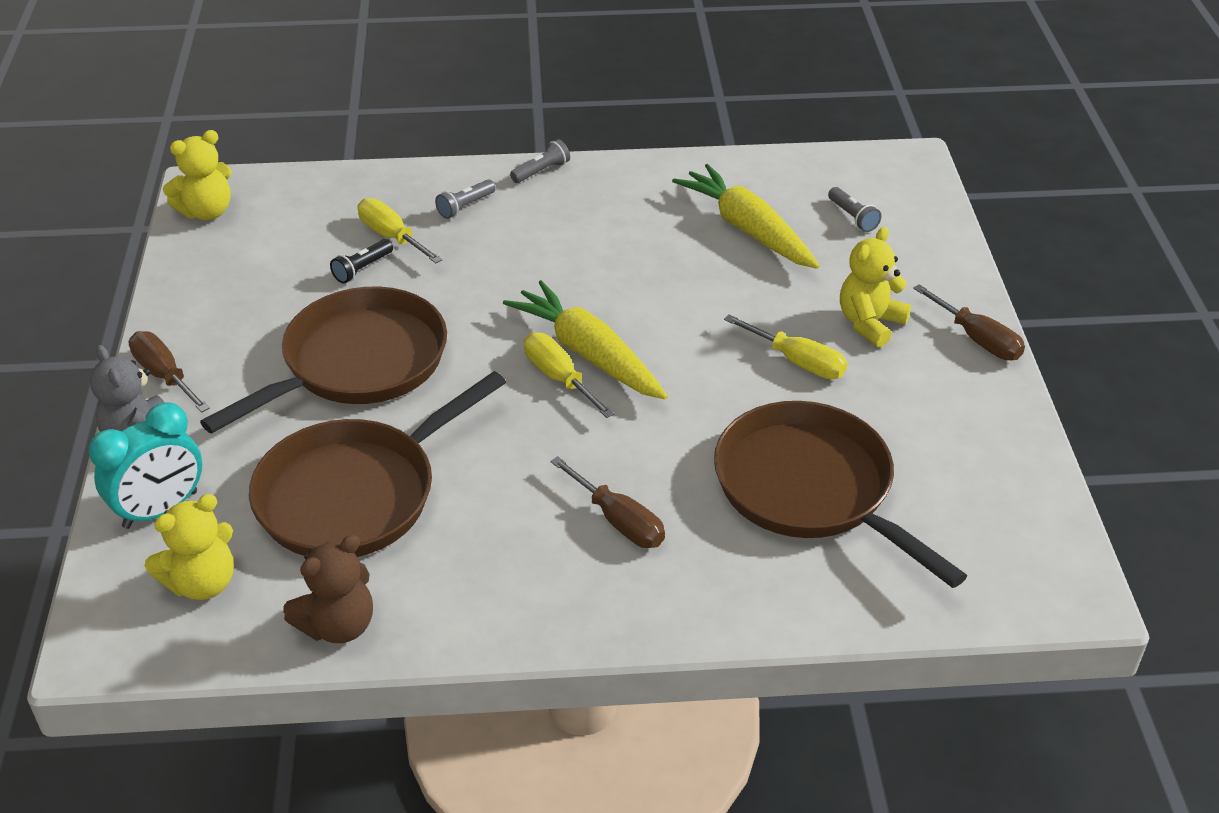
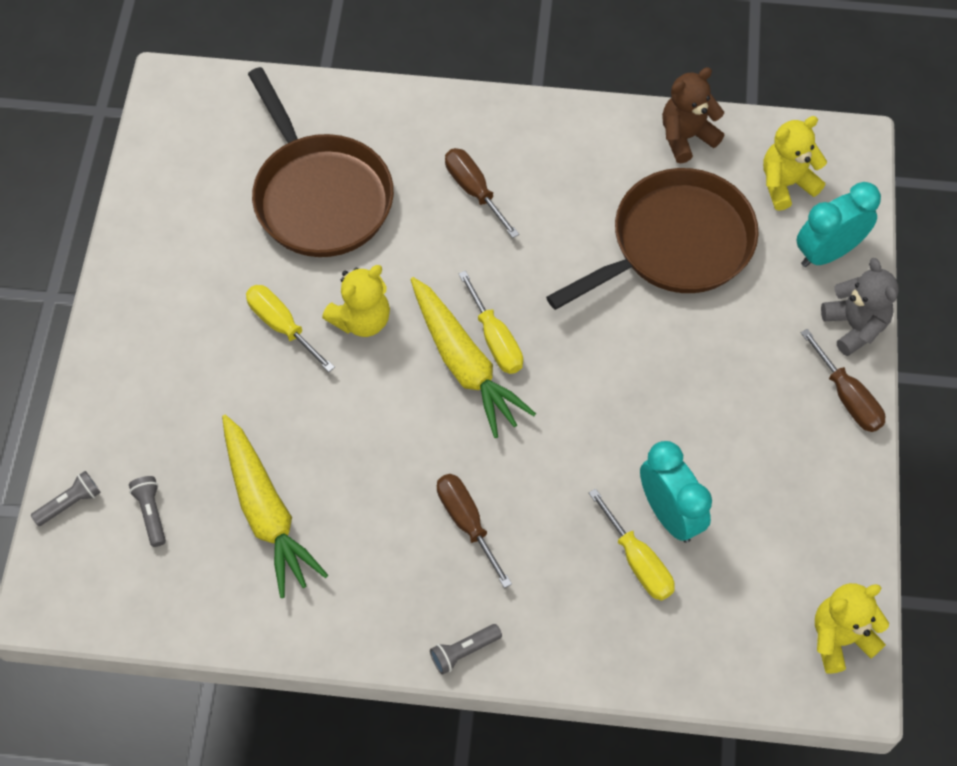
camera: 170 degrees left, 20 degrees up
brown pan [200,286,447,434] -> none
black flashlight [330,239,393,283] -> turquoise clock [640,441,712,543]
grey flashlight [435,179,496,219] -> grey flashlight moved to [31,471,101,526]
yellow teddy bear [840,227,911,348] -> yellow teddy bear moved to [322,265,390,337]
brown screwdriver [913,284,1025,360] -> brown screwdriver moved to [437,474,512,588]

